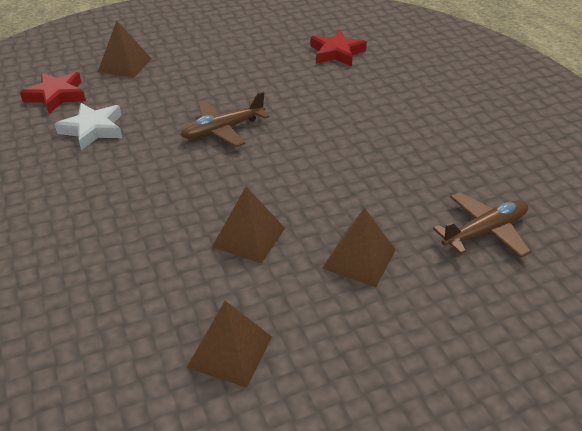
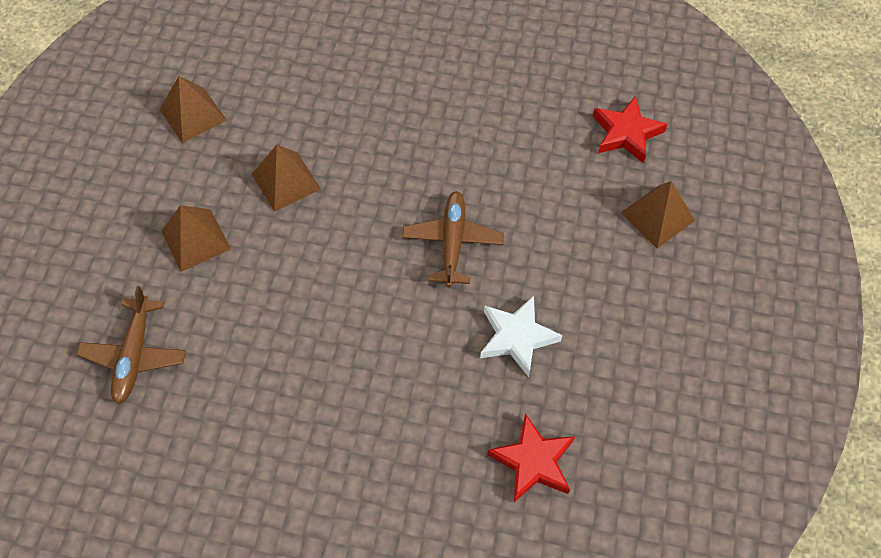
camera: 125 degrees right, 20 degrees up
white star [55,103,122,150] -> white star moved to [480,296,562,377]

